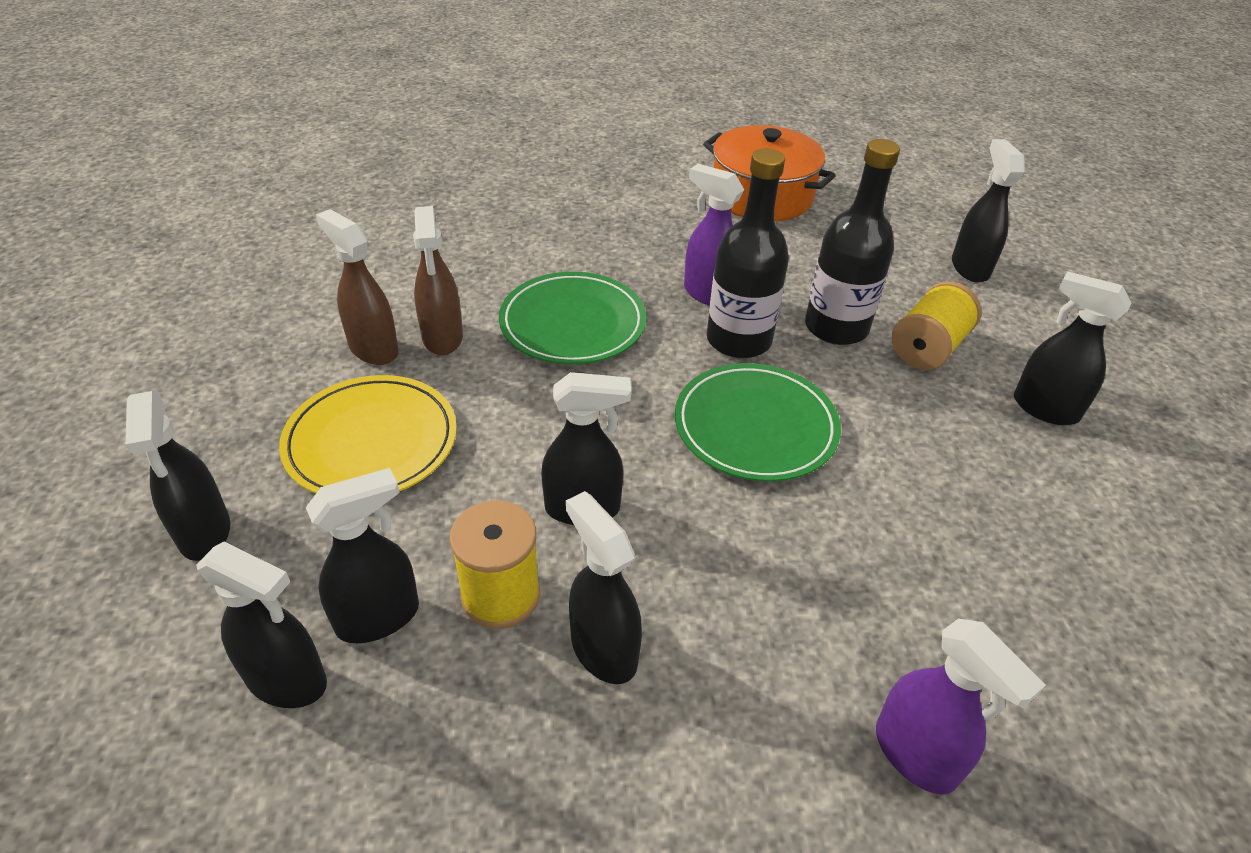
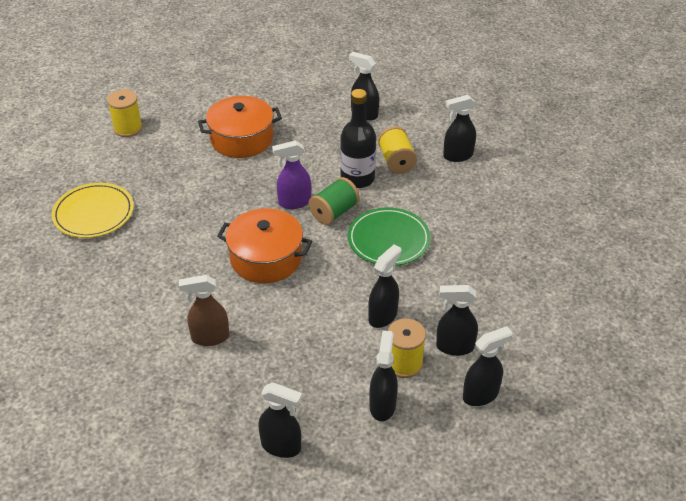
camera: 50 degrees left, 0 degrees up
black spray bottle [196,542,327,708] -> black spray bottle moved to [463,326,513,406]
yellow plate [279,375,457,494] -> yellow plate moved to [52,183,134,238]
brown spray bottle [413,206,463,355] -> none
green plate [499,272,646,364] -> orange pot [217,208,312,283]
black bottle [707,149,789,358] -> green spool [309,177,360,225]
purple spray bottle [876,618,1046,795] -> none
none -> yellow spool [107,90,143,137]

